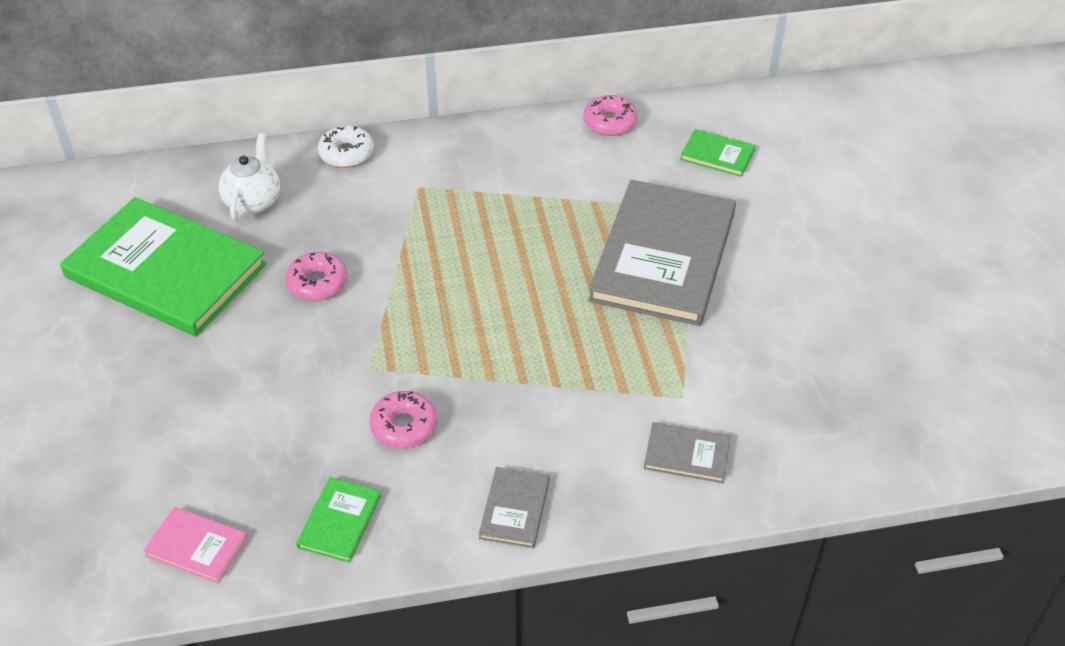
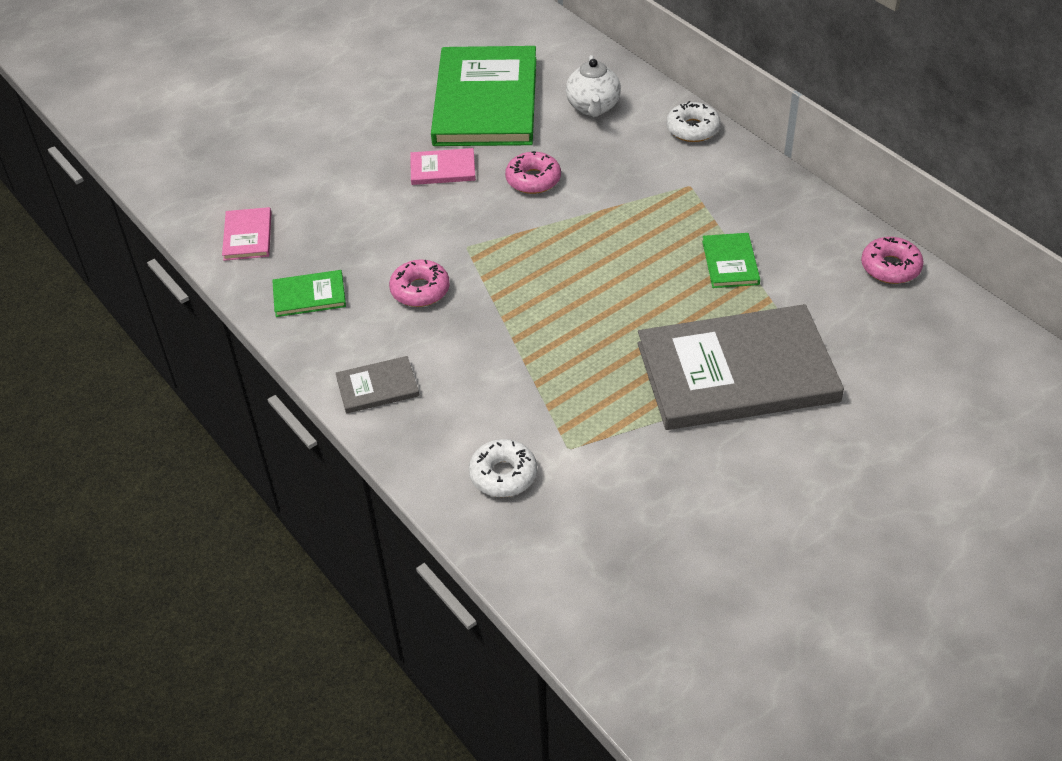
camera: 65 degrees right, 0 degrees up
white teapot [219,133,280,221] -> white teapot turned 105 degrees clockwise [566,55,621,117]
grey book [644,422,731,483] -> white donut [469,439,537,497]
green book [680,129,755,177] -> green book moved to [702,233,760,288]
none -> pink book [410,148,476,185]

